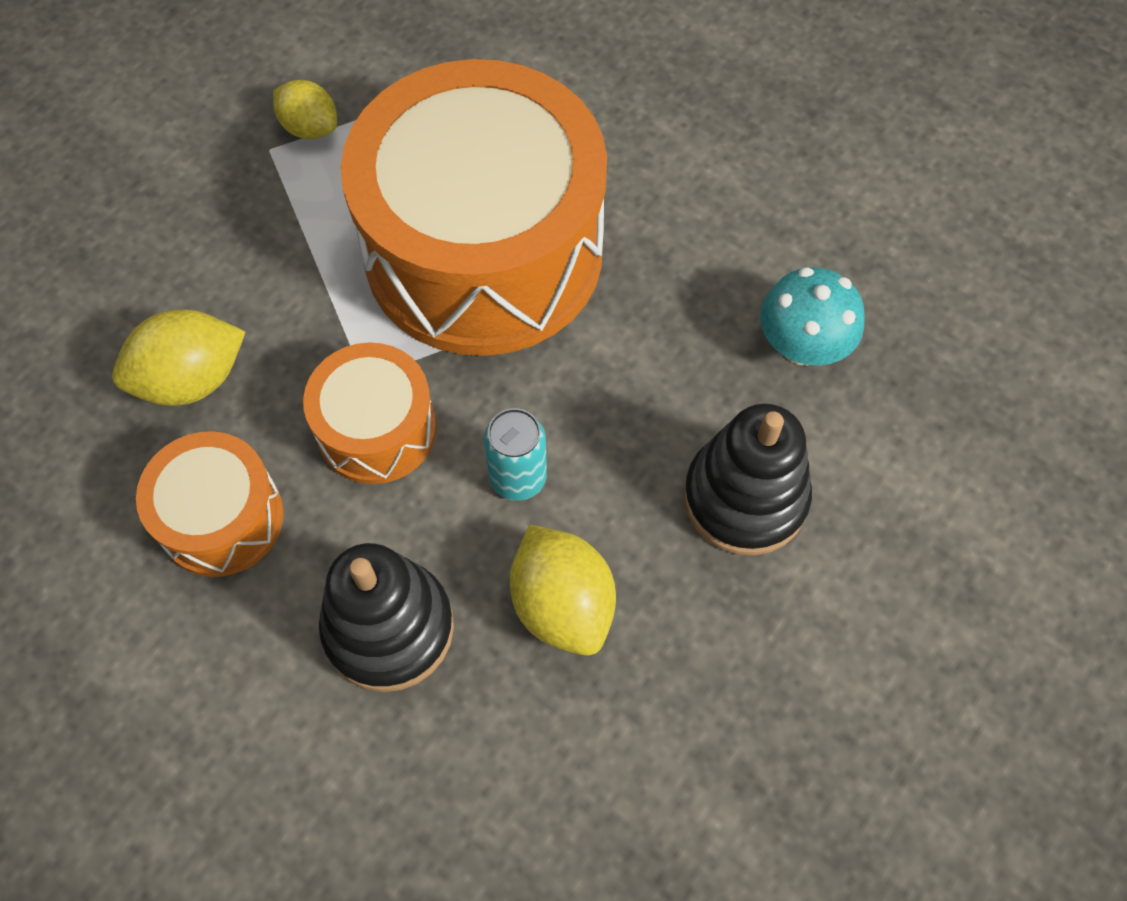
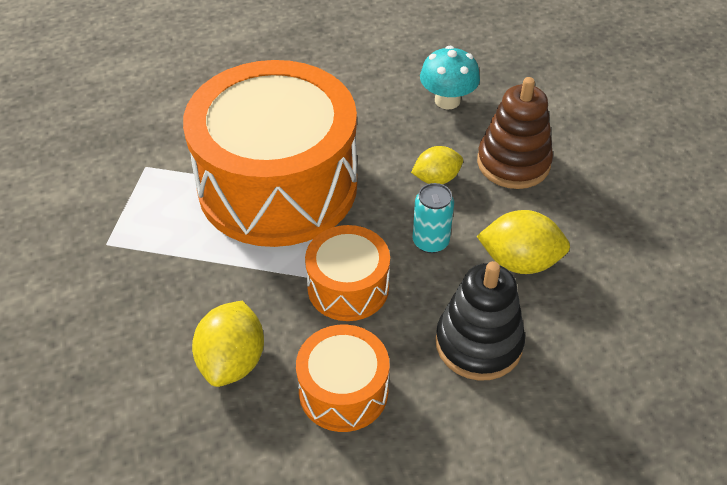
camera: 55 degrees left, 15 degrees down
yellow lemon [273,80,337,139] -> yellow lemon moved to [411,146,463,184]
black stacking toy [684,404,812,556] -> brown stacking toy [477,77,553,189]

